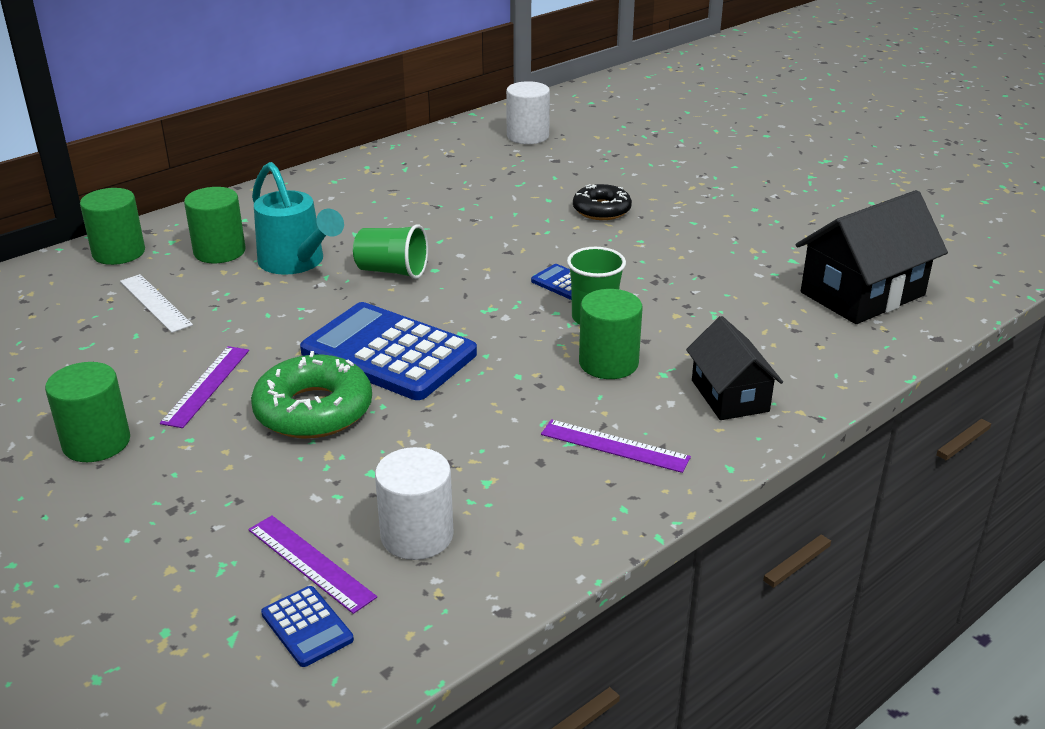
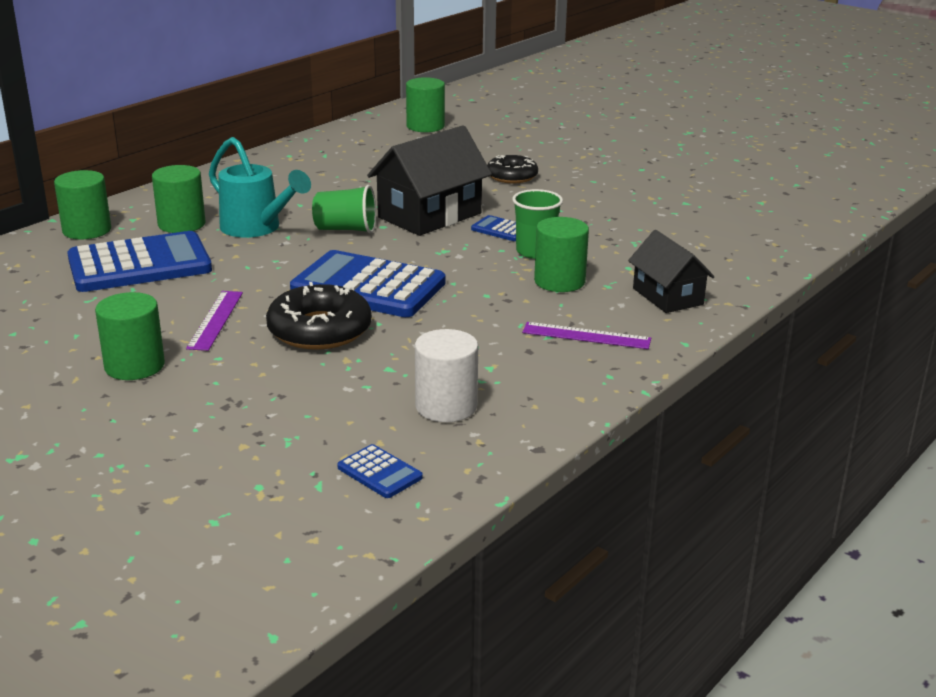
camera: 10 degrees left, 5 degrees down
white ruler [120,274,193,333] -> blue calculator [67,231,212,292]
purple ruler [248,515,377,614] -> none
green donut [251,351,372,438] -> black donut [266,282,372,350]
white cylinder [506,81,550,144] -> green cylinder [406,77,445,132]
black house [796,190,948,324] -> black house moved to [367,125,492,236]

